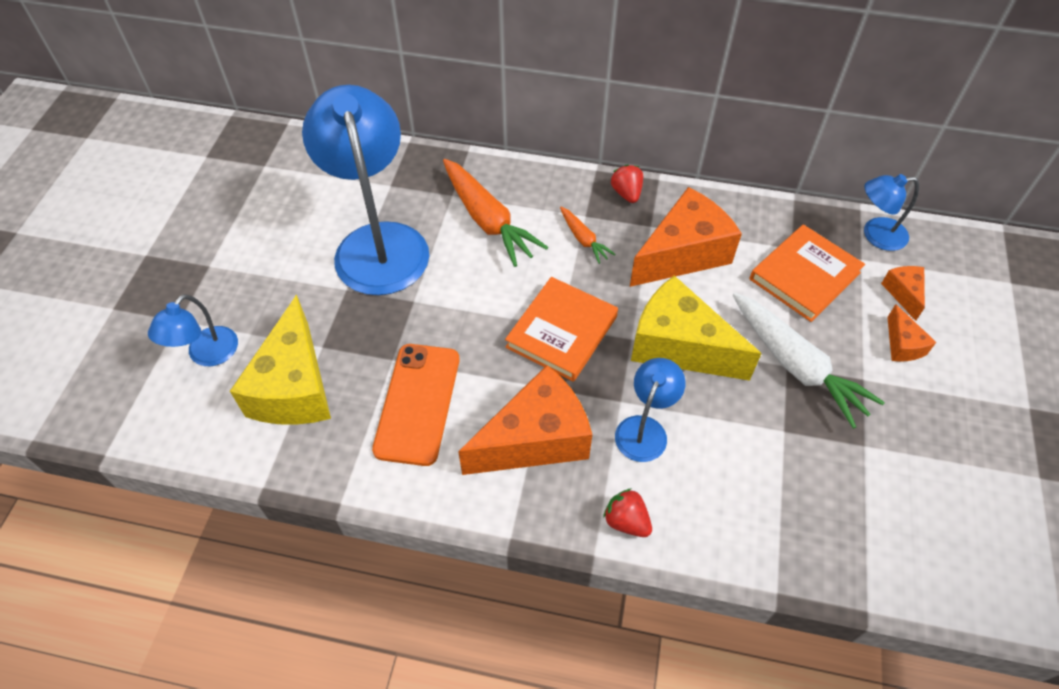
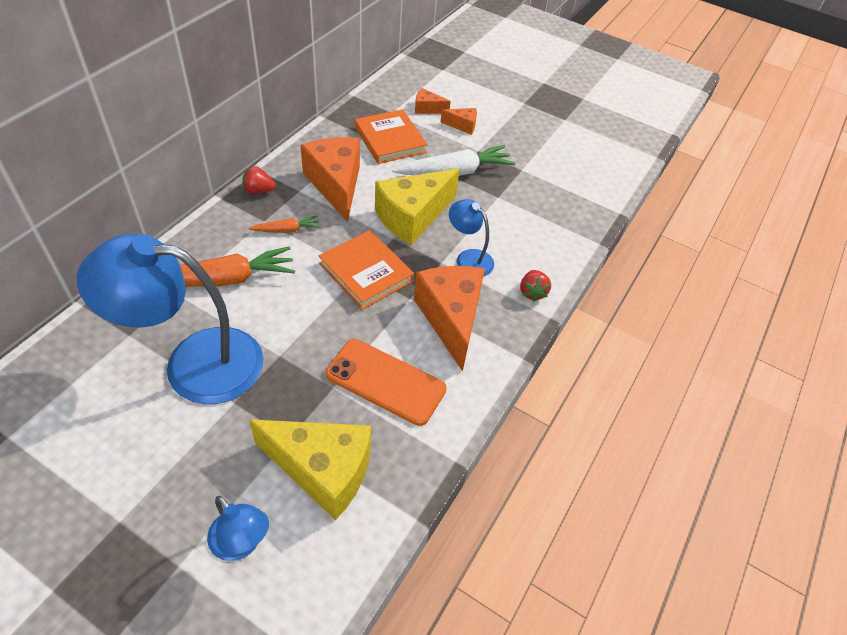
camera: 75 degrees left, 5 degrees down
red strawberry [603,488,652,537] -> red strawberry turned 60 degrees counterclockwise [520,270,551,302]
blue lamp [864,174,919,251] -> none

